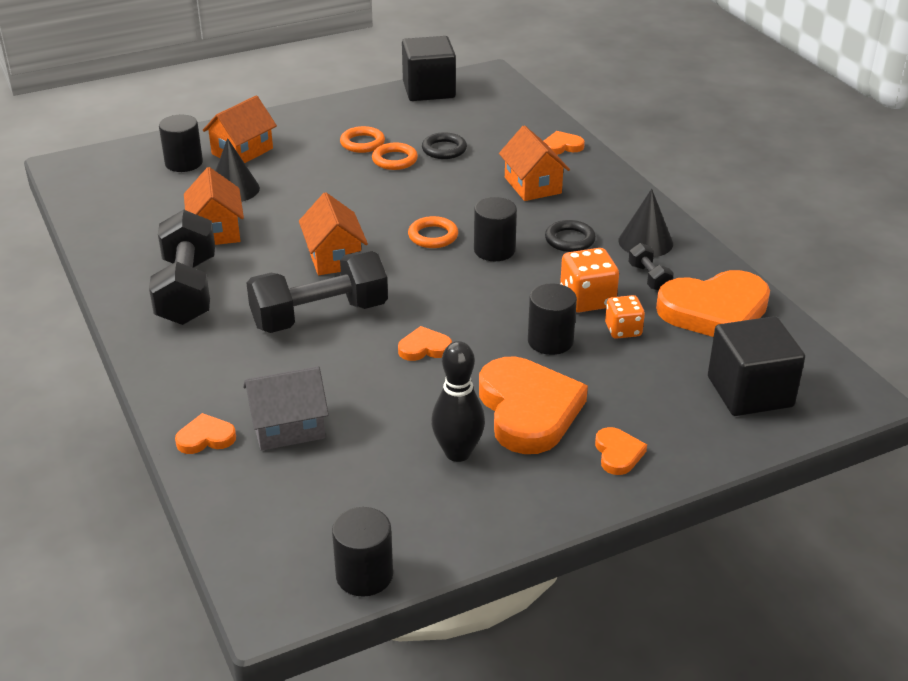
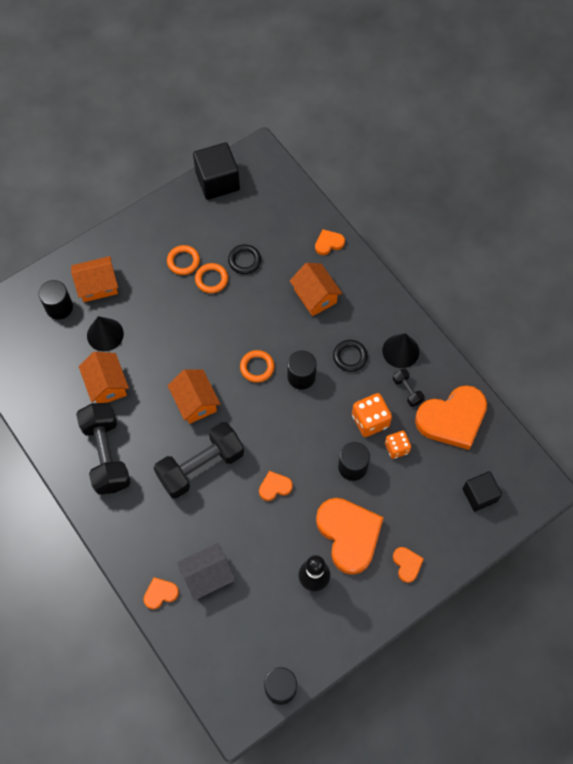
camera: 10 degrees left, 30 degrees up
orange house [203,96,277,163] -> orange house turned 45 degrees clockwise [71,256,118,302]
black cube [708,316,805,416] -> black cube [462,471,502,512], size x0.66

